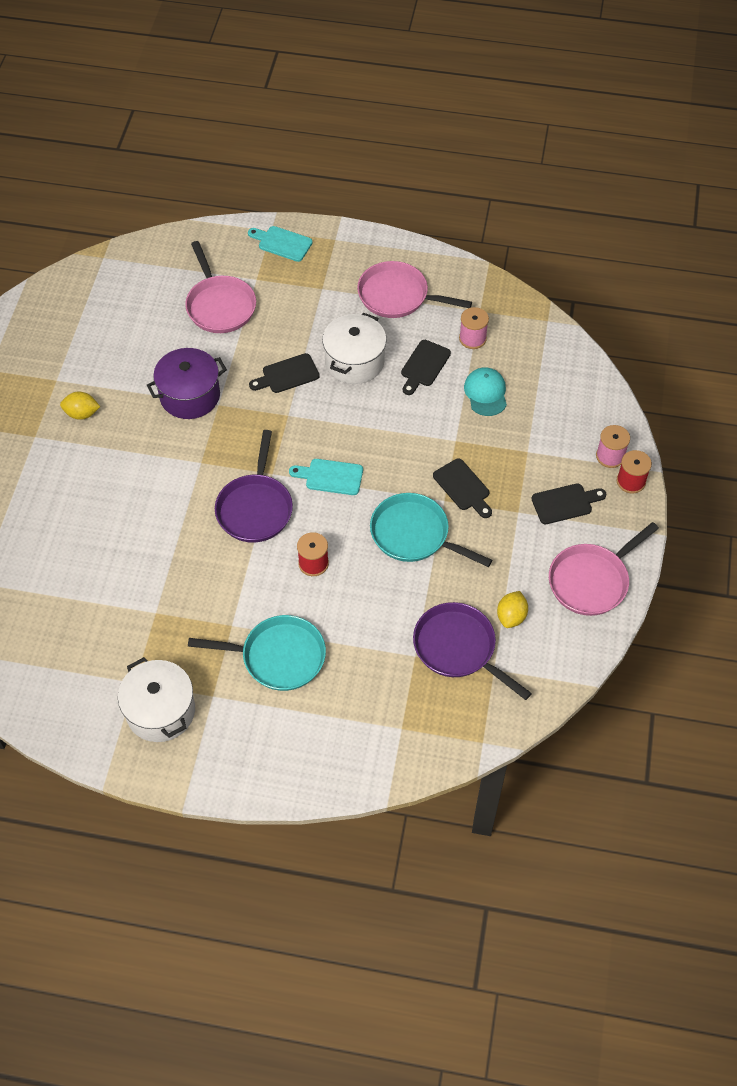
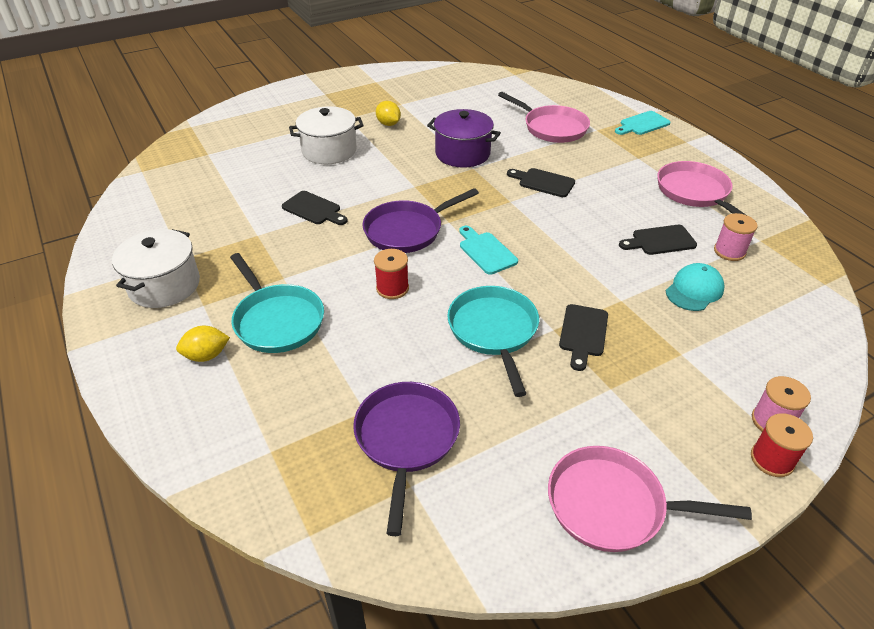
camera: 50 degrees right, 15 degrees down
pink pan [185,241,256,333] -> pink pan turned 75 degrees counterclockwise [498,92,590,143]
turquoise cutting board [248,226,313,262] -> turquoise cutting board turned 105 degrees counterclockwise [615,111,670,135]
white pot [322,313,387,384] -> white pot moved to [289,106,364,164]
yellow lemon [497,591,528,628] -> yellow lemon moved to [176,326,230,362]
black cutting board [531,483,607,524] -> black cutting board moved to [282,191,348,225]

